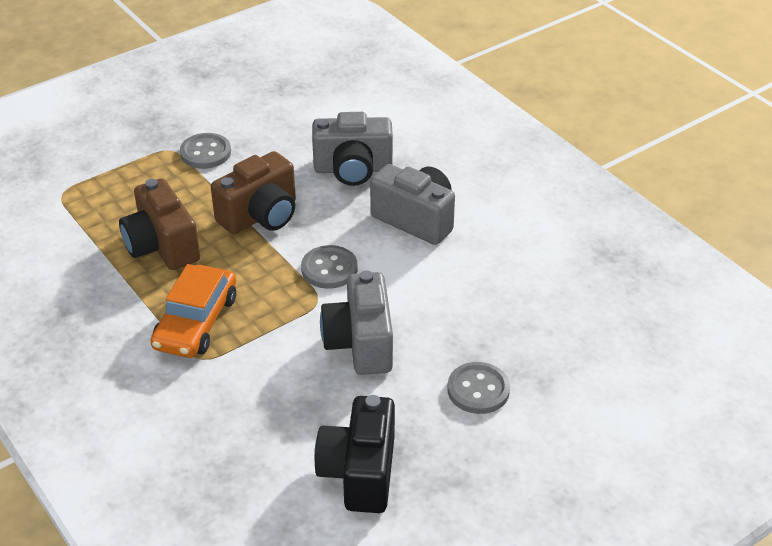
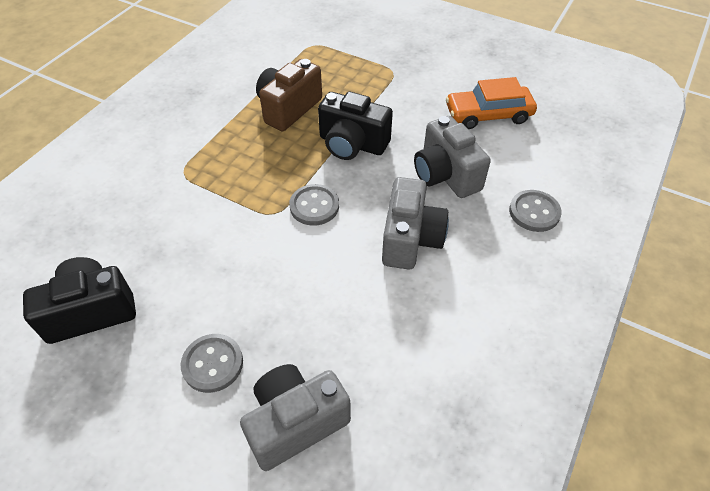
camera: 65 degrees right, 10 degrees up
orange car [150,264,236,358] -> orange car moved to [446,77,537,129]
grey button [180,133,231,169] -> grey button moved to [509,190,562,232]
brown camera [211,151,296,234] -> black camera [318,92,393,160]
grey camera [320,271,393,375] -> grey camera moved to [240,364,351,471]

